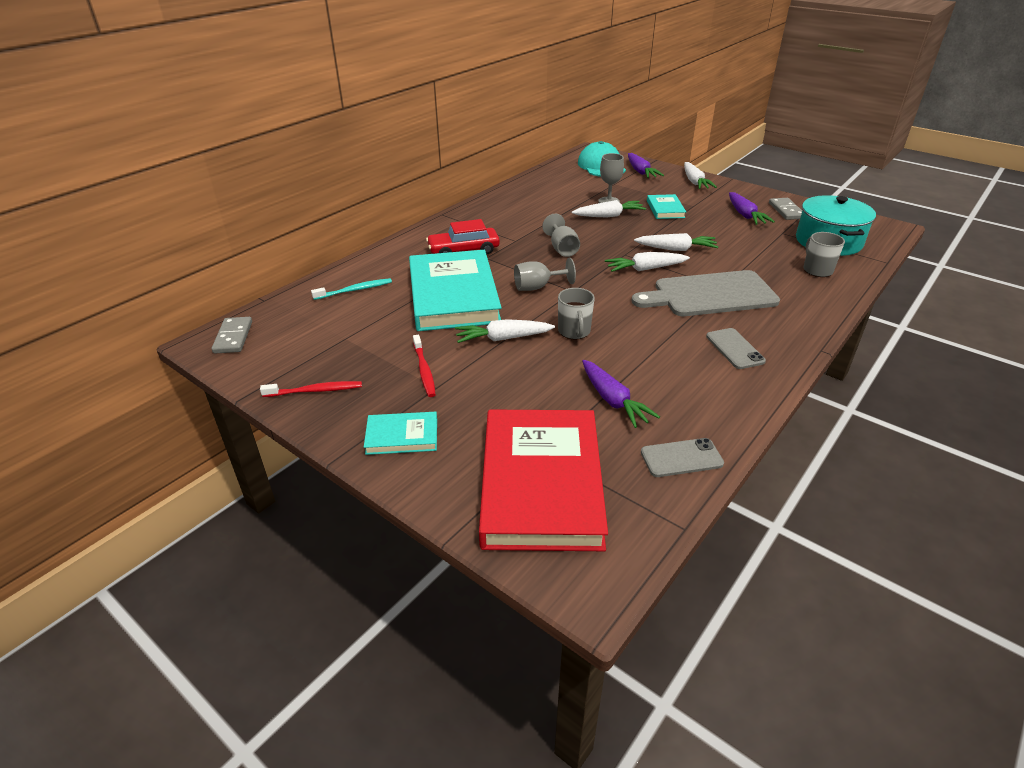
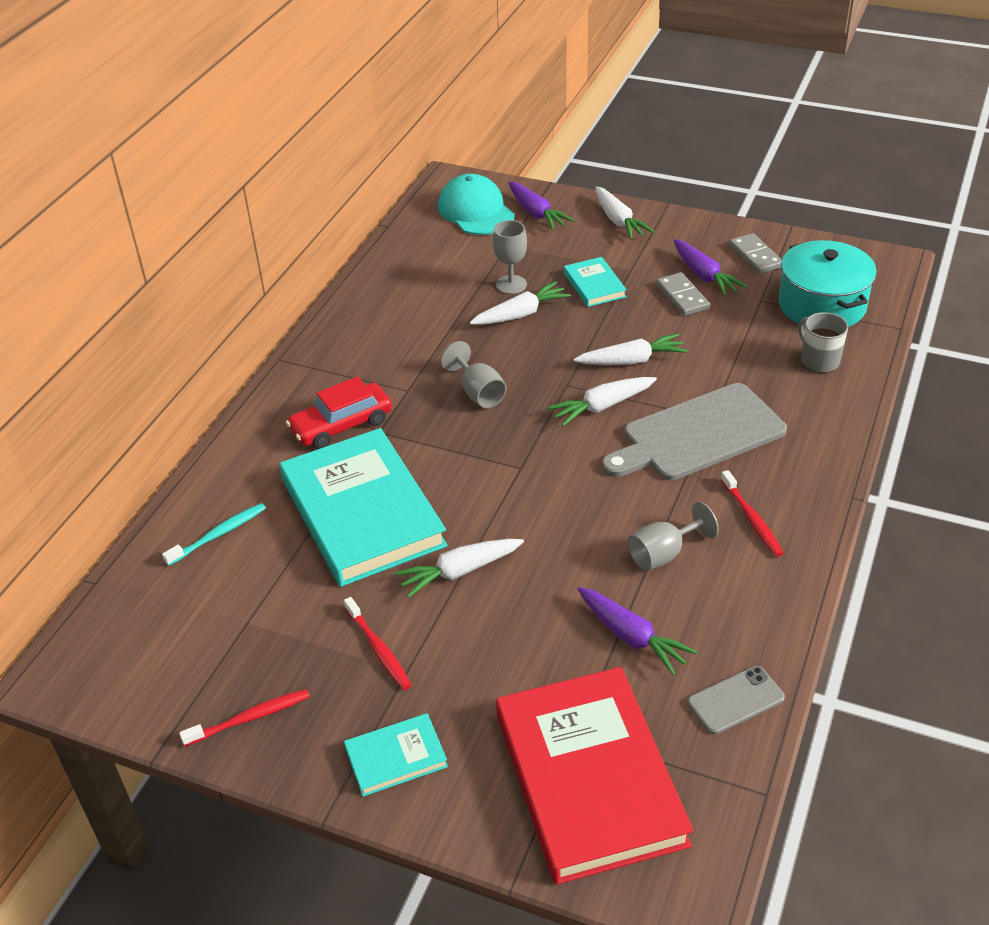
camera: 15 degrees left, 5 degrees up
grey domino [212,317,252,354] -> grey domino moved to [656,272,710,316]
grey goblet [514,258,576,291] -> grey goblet moved to [627,502,719,571]
grey mug [558,288,595,339] -> none
grey phone [706,328,766,369] -> red toothbrush [721,470,784,557]

